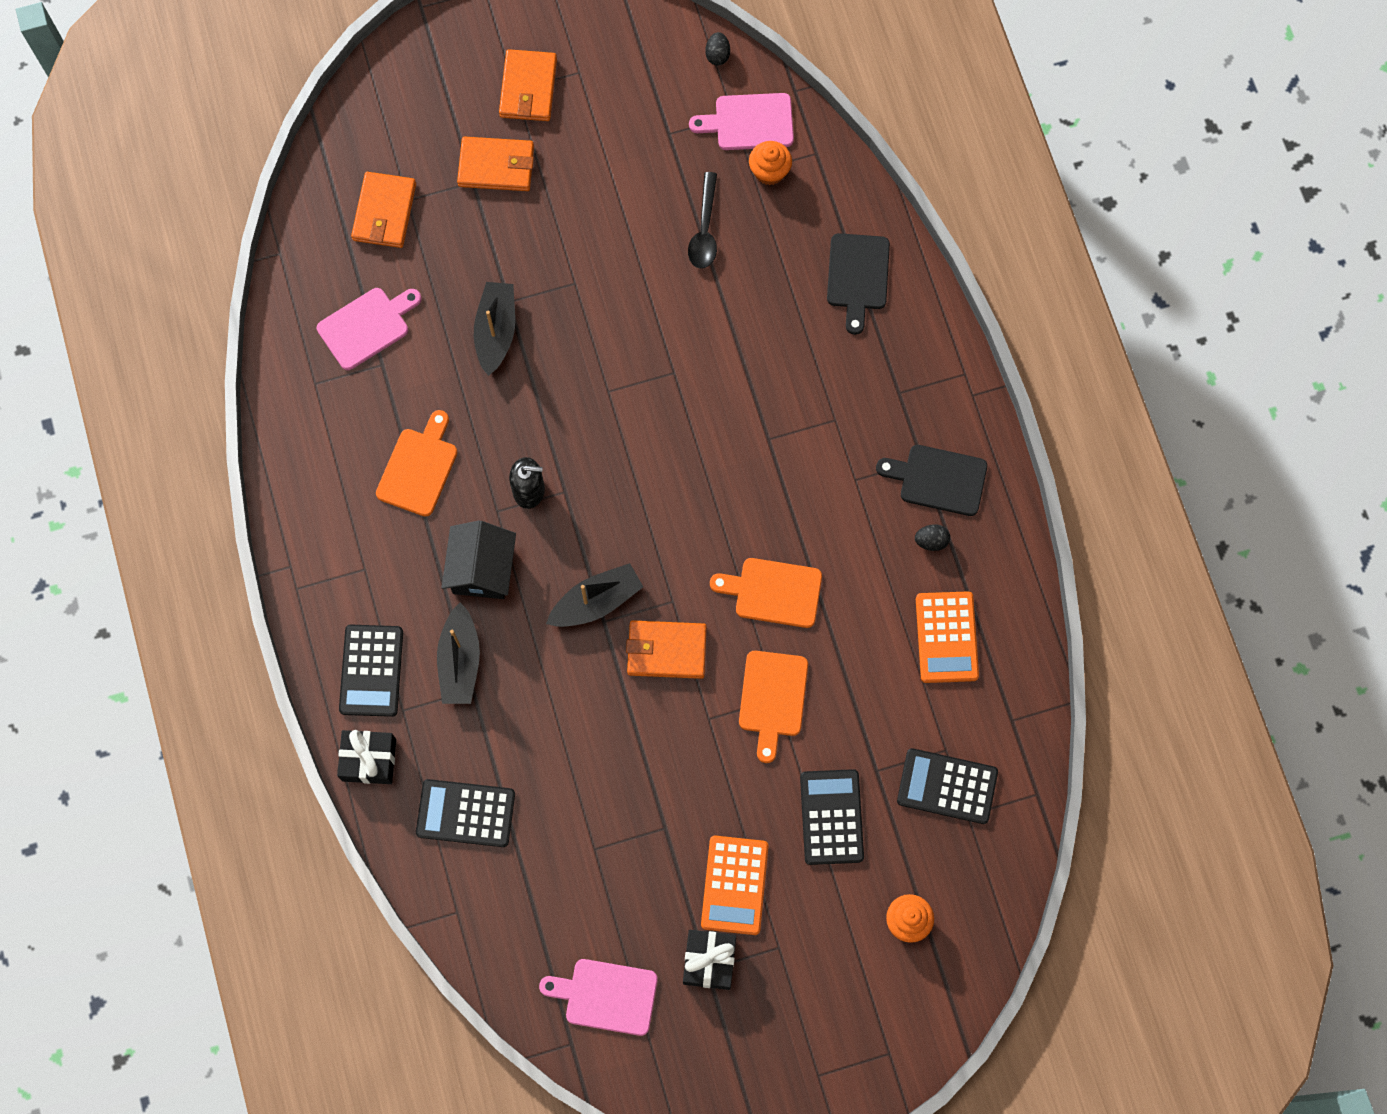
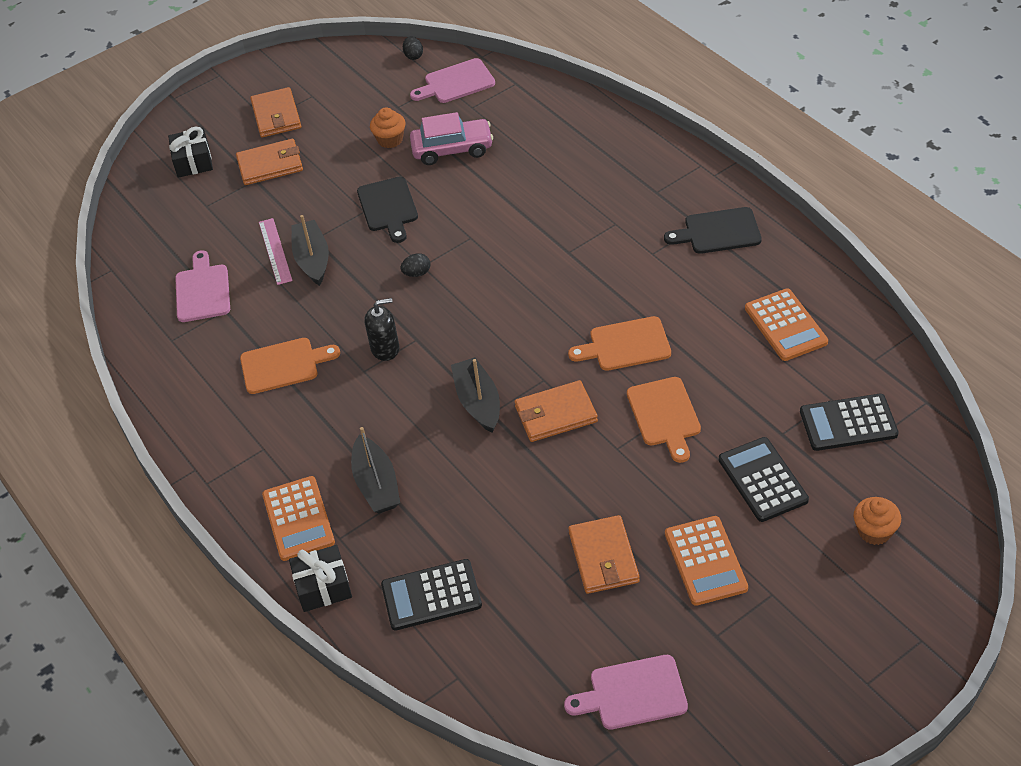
camera: 15 degrees left, 25 degrees down
pink cutting board [317,288,421,370] -> pink cutting board turned 45 degrees counterclockwise [175,250,230,322]
black calculator [339,624,403,717] -> orange calculator [262,476,335,561]
orange wallet [351,172,416,248] -> orange wallet moved to [568,515,640,594]
orange cutting board [376,410,457,517] -> orange cutting board turned 75 degrees clockwise [240,338,340,394]
black house [442,520,516,599] -> none
black boat [546,563,643,627] -> black boat turned 60 degrees counterclockwise [451,357,500,433]
black gift [683,930,736,990] -> black gift moved to [168,127,213,178]
black spoon [688,172,717,269] -> pink car [410,112,493,165]
orange cupcake [749,141,792,185] -> orange cupcake moved to [370,107,405,148]
black cutting board [827,233,890,335] -> black cutting board moved to [357,177,418,243]
black egg [915,524,950,551] -> black egg moved to [400,253,431,277]
none -> pink ruler [259,218,293,285]

